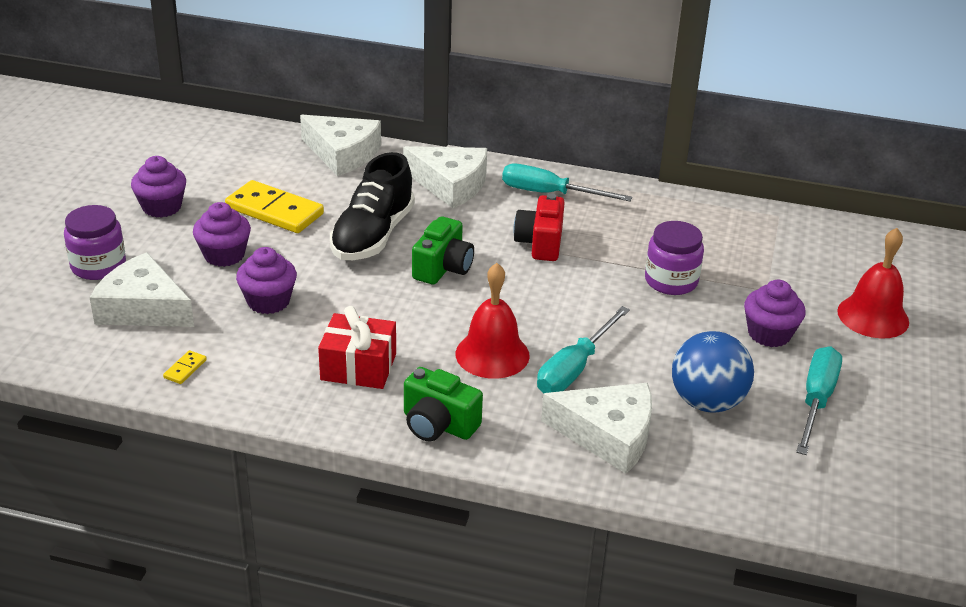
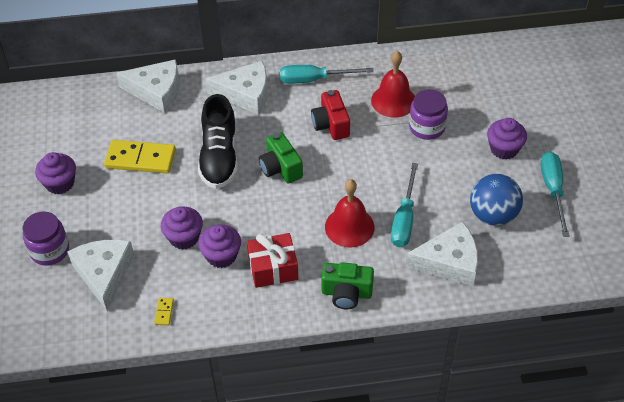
camera: 20 degrees left, 15 degrees up
white cheese [90,252,194,327] -> white cheese turned 75 degrees clockwise [67,240,134,311]
purple cupcake [193,202,251,267] -> purple cupcake moved to [198,224,241,268]
green camera [412,216,474,285] -> green camera turned 150 degrees clockwise [259,132,303,184]
red bell [837,228,909,338] -> red bell moved to [371,51,415,118]

